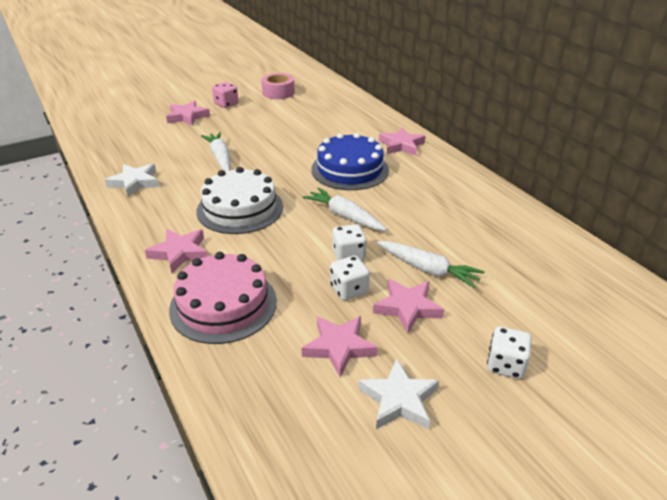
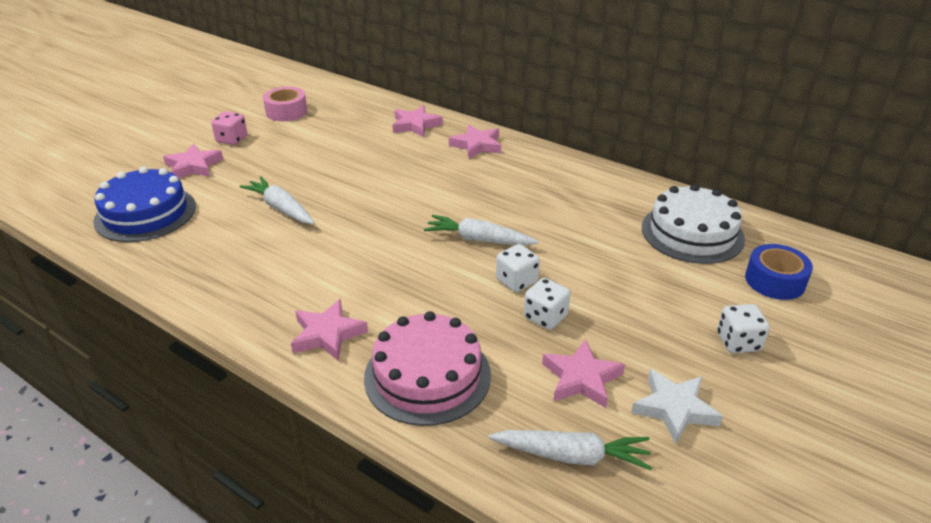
camera: 25 degrees left, 0 degrees up
white star [105,164,159,197] -> none
white cake [197,167,283,234] -> white cake moved to [642,184,745,264]
blue cake [311,133,389,190] -> blue cake moved to [93,167,196,242]
pink star [373,279,444,334] -> pink star moved to [393,105,443,138]
white carrot [377,241,485,288] -> white carrot moved to [489,430,652,470]
none -> blue tape [745,244,813,300]

